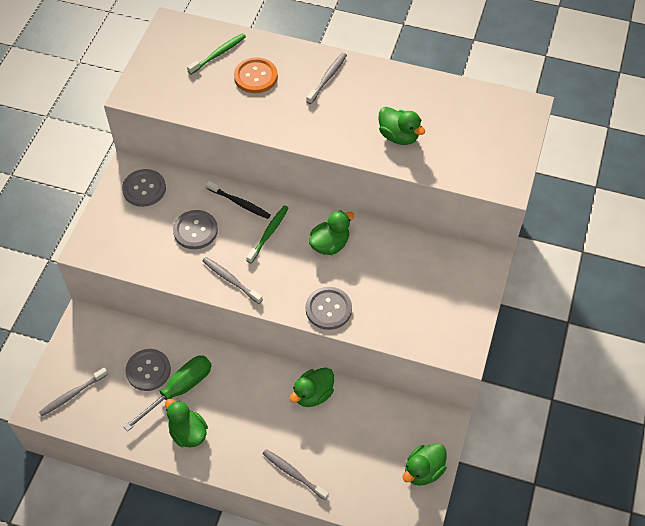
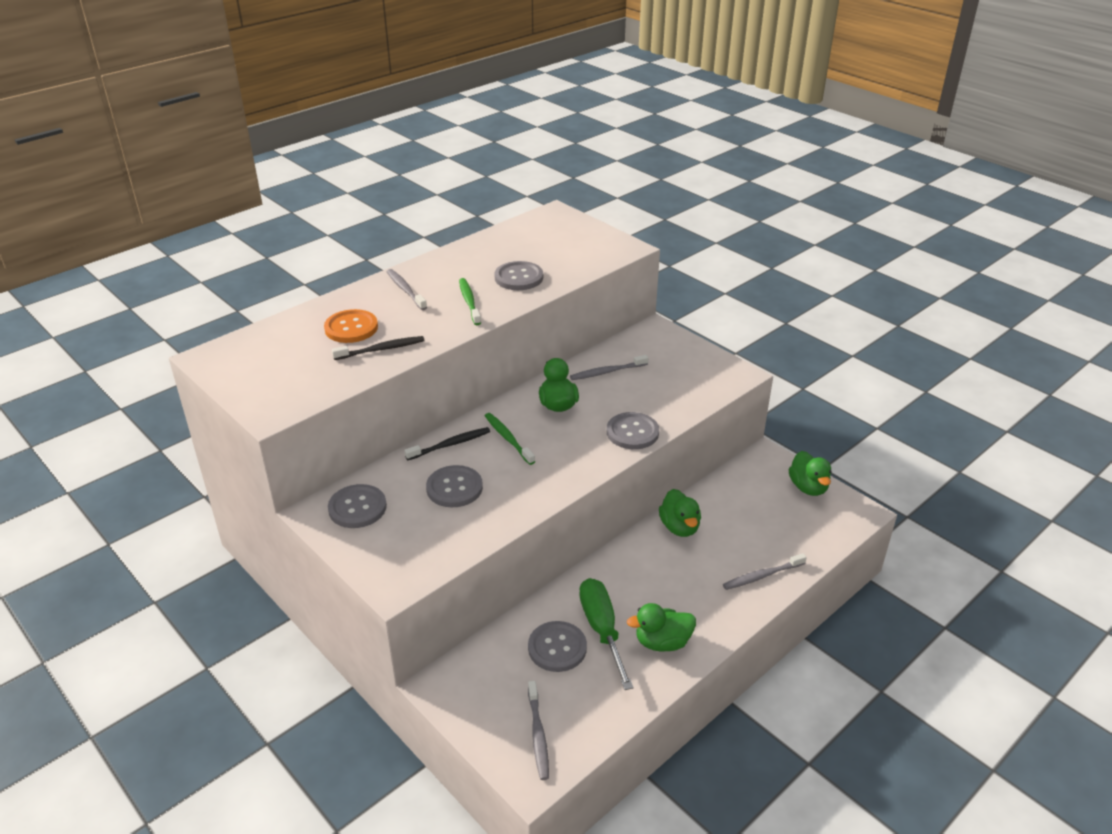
camera: 60 degrees left, 20 degrees down
green toothbrush [187,33,246,74] -> green toothbrush moved to [459,278,481,325]
grey toothbrush [202,257,263,304] -> grey toothbrush moved to [570,355,648,380]
green duck [379,107,425,145] -> grey button [494,261,543,290]
none -> black toothbrush [332,336,425,360]

